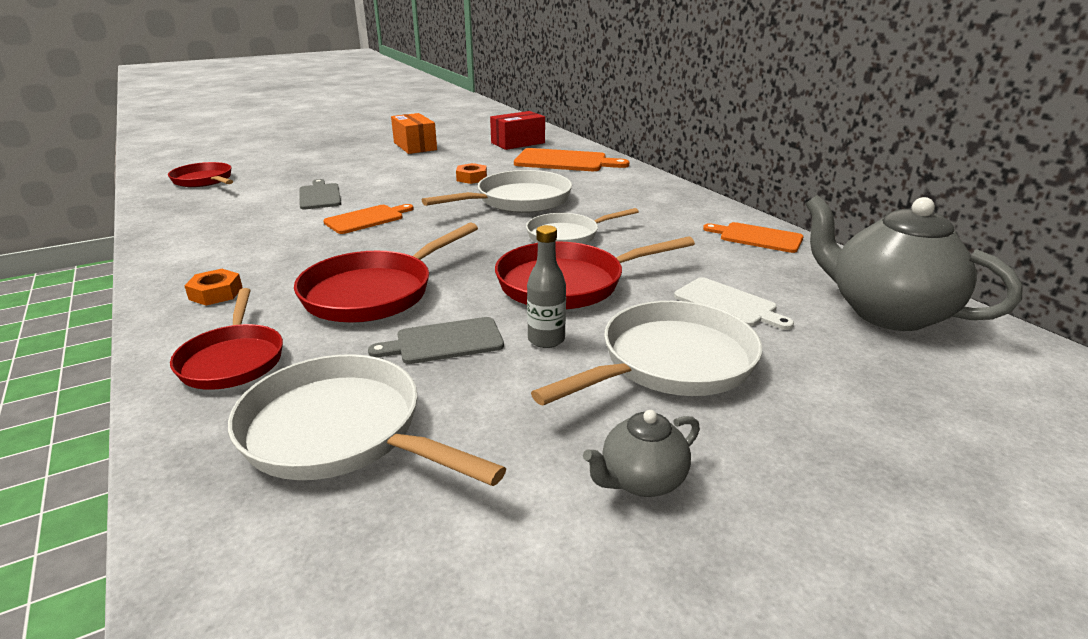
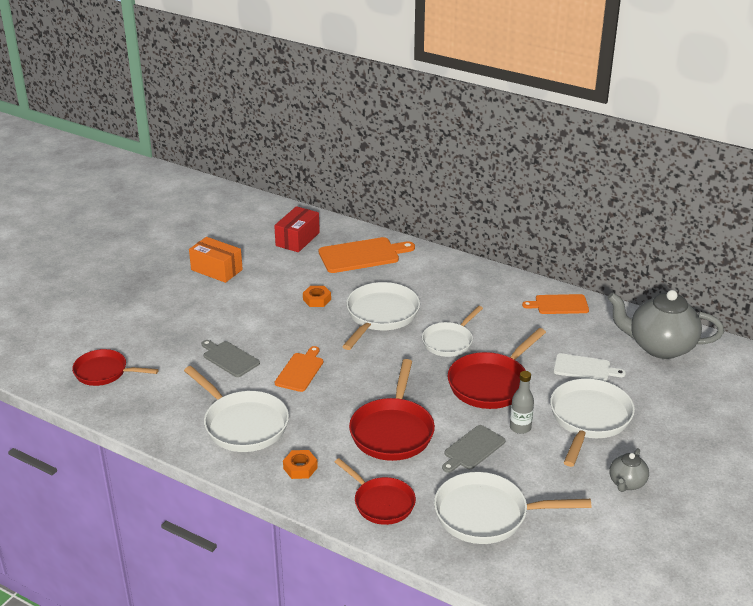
camera: 30 degrees left, 5 degrees up
none -> white pan [184,366,289,452]

